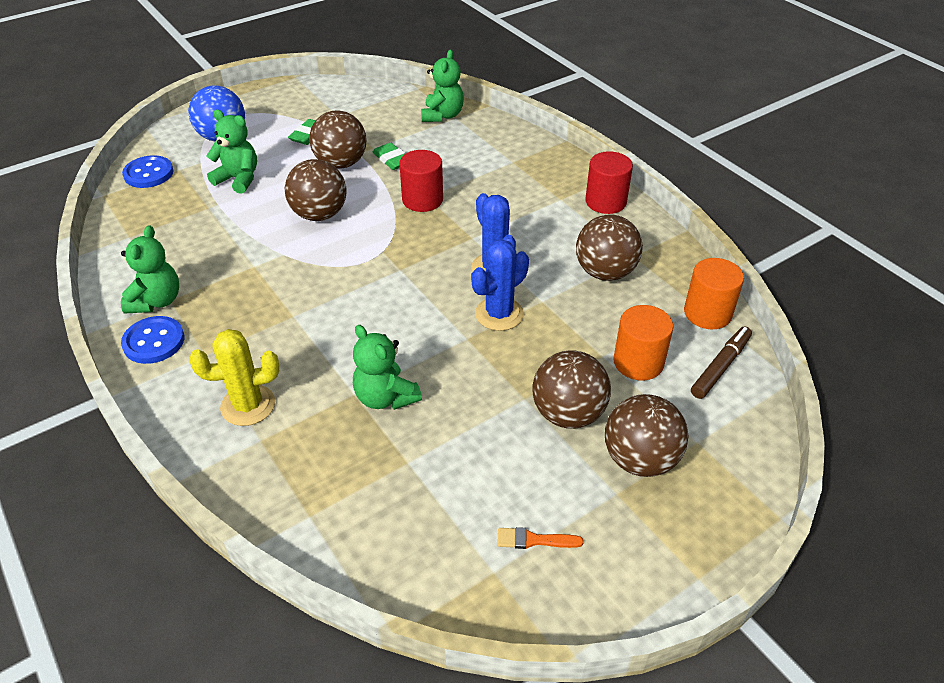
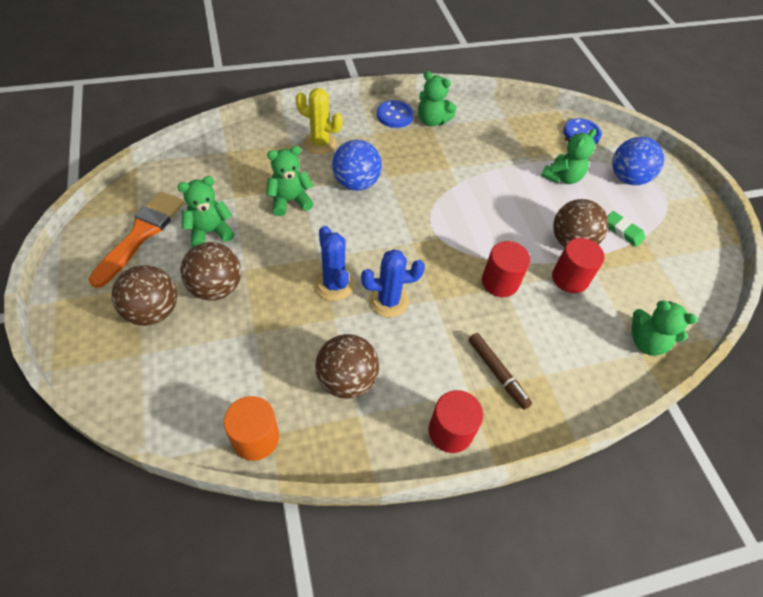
camera: 105 degrees right, 10 degrees up
yellow cactus [189,329,279,426] -> yellow cactus turned 75 degrees counterclockwise [295,88,343,154]
brown ball [285,159,346,221] -> none
green eraser [373,143,405,170] -> red cylinder [552,238,605,293]
orange brush [497,527,584,549] -> orange brush [89,191,184,288], size x2.37
orange cylinder [613,305,674,381] -> none
brown marker [691,326,752,399] -> brown marker moved to [468,333,532,410]
none -> green teddy bear [177,176,234,247]
none -> blue ball [332,140,382,191]

